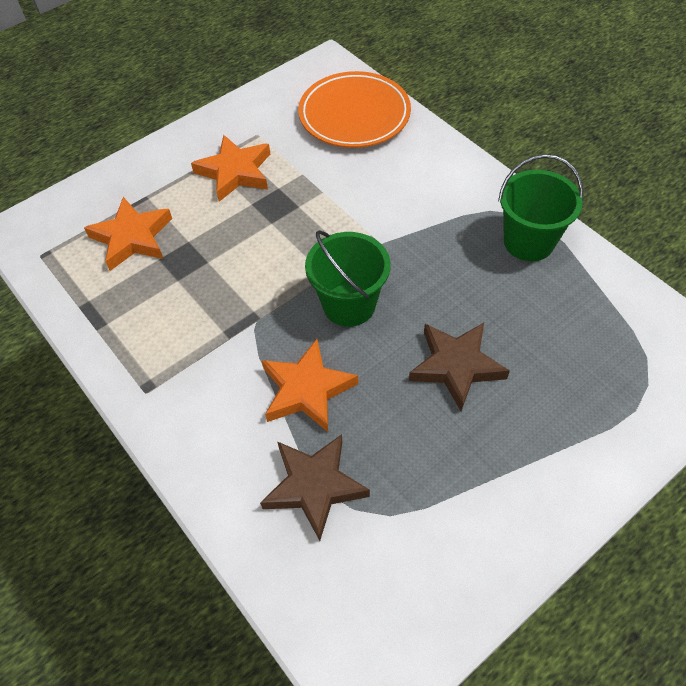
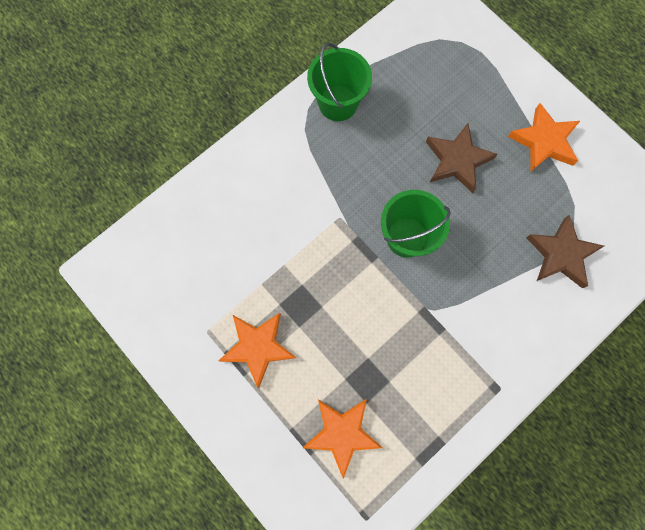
camera: 95 degrees left, 20 degrees up
orange star [262,339,358,432] -> orange star moved to [508,103,580,171]
orange plate [298,71,411,148] -> none

